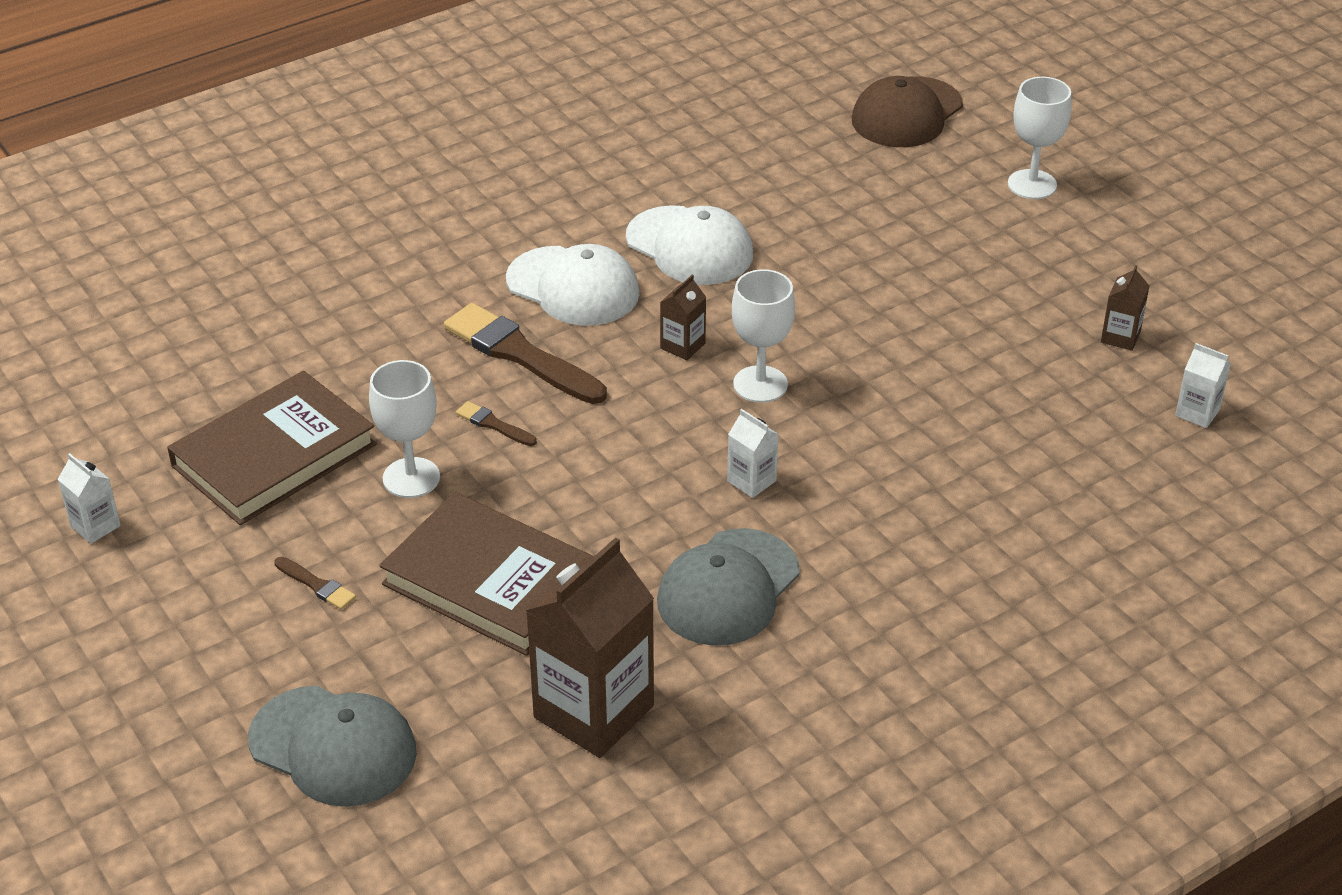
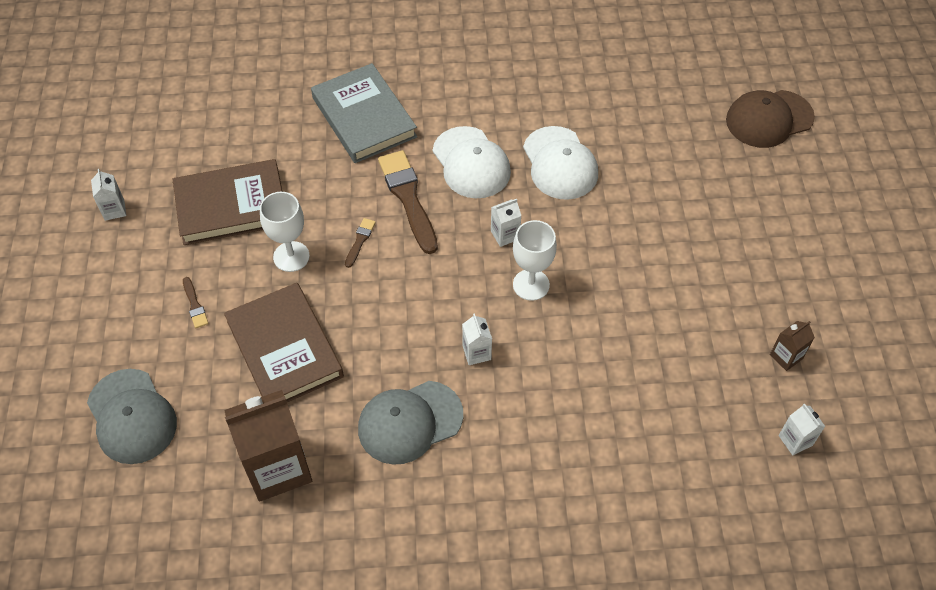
camera: 30 degrees right, 15 degrees up
brown brush [456,401,537,446] -> brown brush turned 45 degrees clockwise [345,218,376,268]
brown carton [660,275,706,360] -> white carton [491,199,521,247]
white goblet [1008,77,1071,199] -> none
none -> grey book [311,63,417,163]

